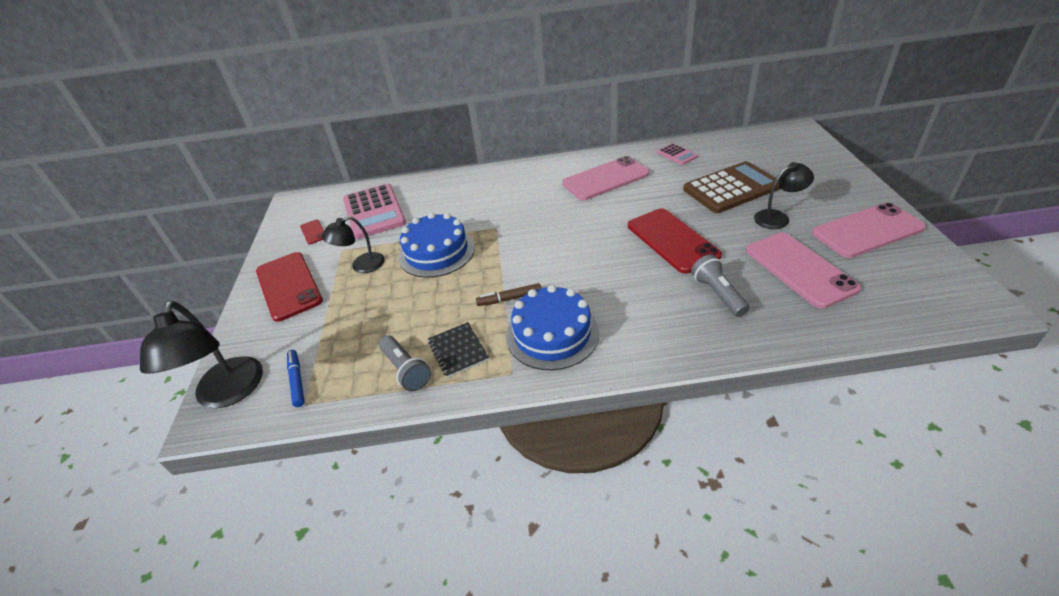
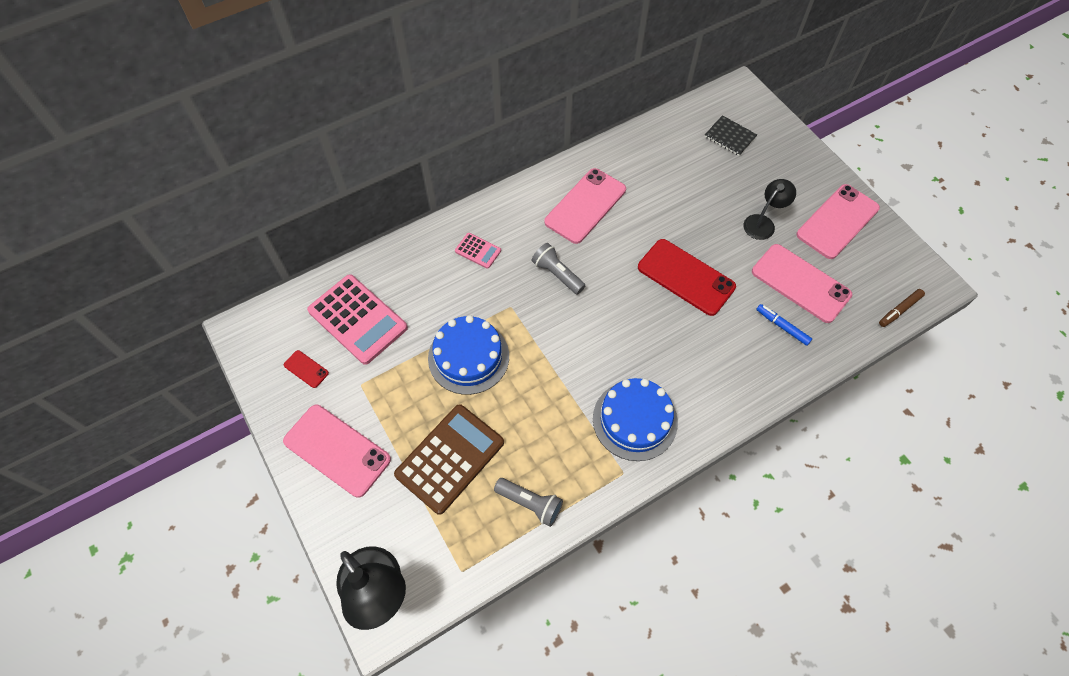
camera: 30 degrees left, 20 degrees up
red phone [256,252,323,322] -> pink phone [283,405,391,498]
blue marker [287,350,305,407] -> blue marker moved to [756,304,812,346]
black lamp [322,216,385,273] -> none
black notebook [428,322,489,378] -> black notebook moved to [705,115,757,156]
brown marker [476,283,541,306] -> brown marker moved to [879,289,925,327]
pink calculator [657,143,698,165] -> pink calculator moved to [455,233,501,269]
brown calculator [683,161,781,213] -> brown calculator moved to [394,404,504,515]
grey flashlight [691,254,750,317] -> grey flashlight moved to [532,243,586,295]

